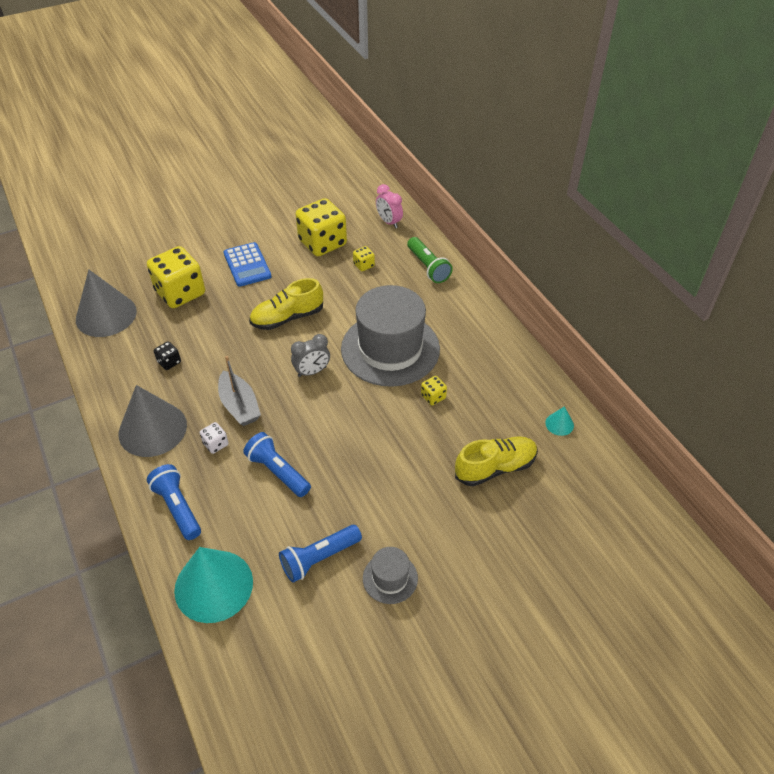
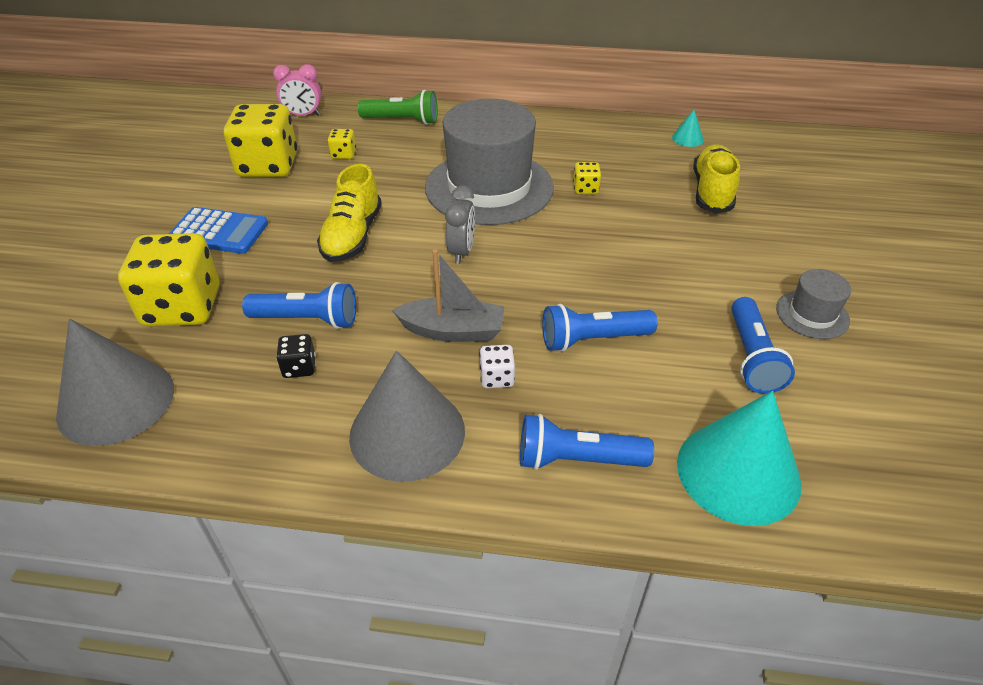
camera: 55 degrees left, 5 degrees down
none -> blue flashlight [242,282,356,329]

